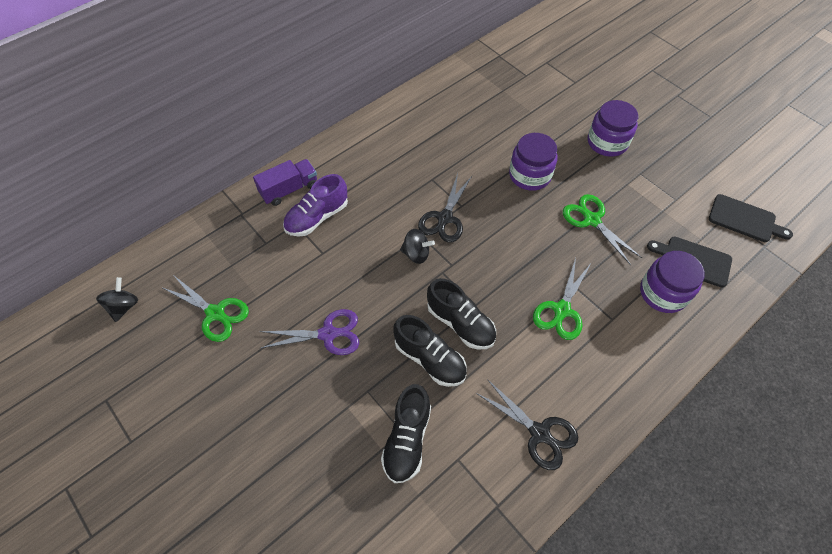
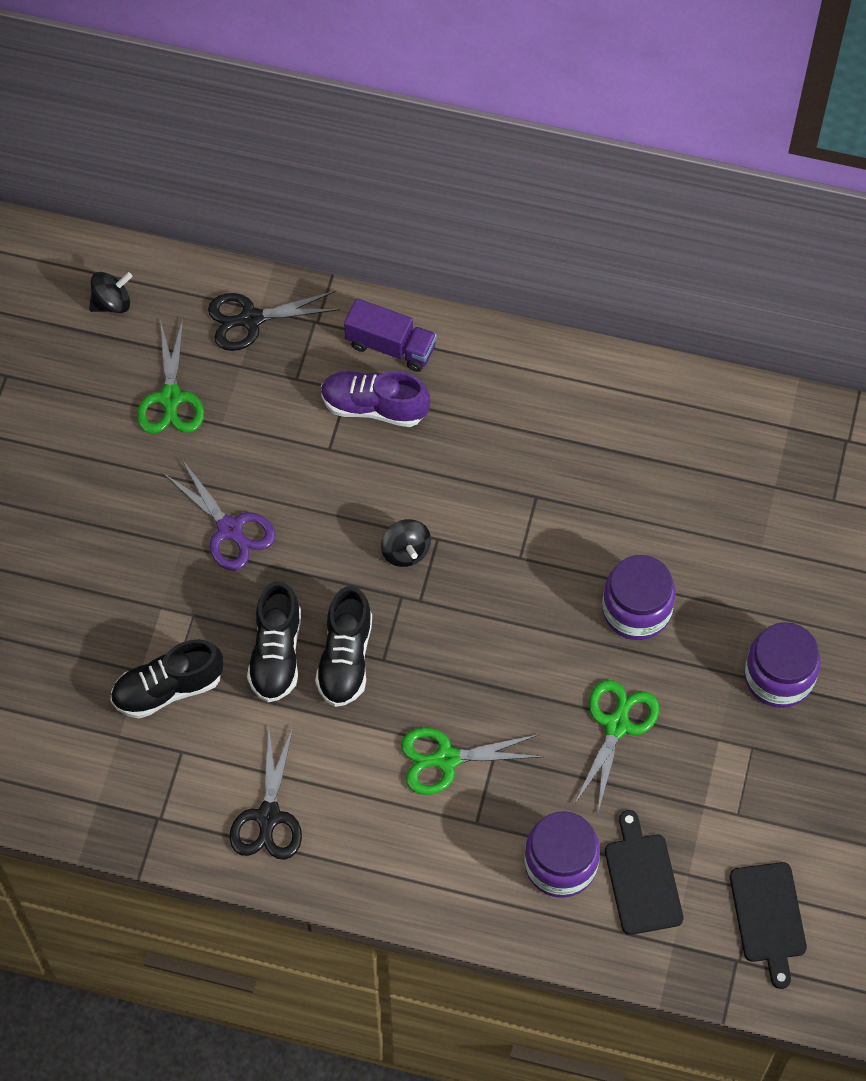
camera: 55 degrees right, 5 degrees up
black scissors [418,173,472,243] -> black scissors moved to [208,291,340,351]

